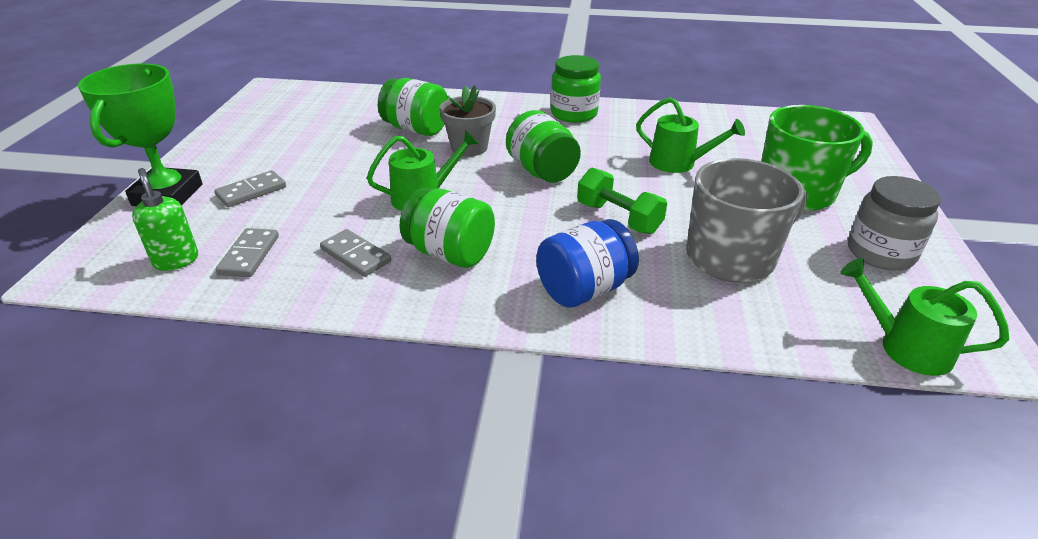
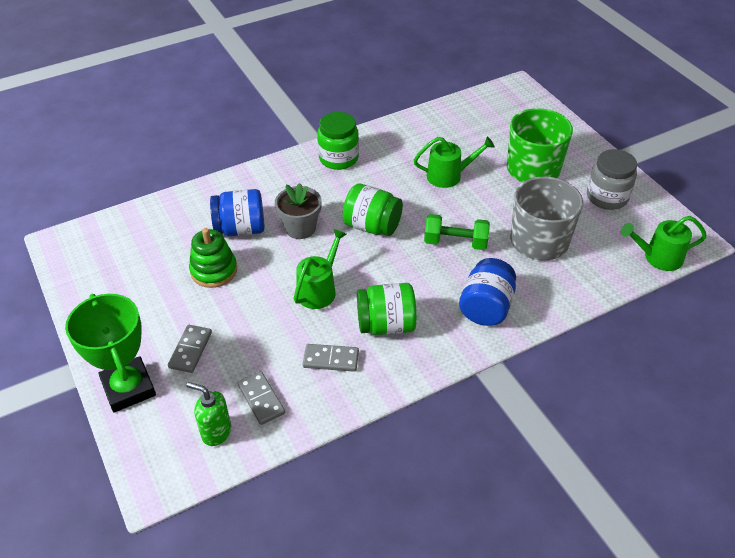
camera: 35 degrees left, 10 degrees up
green jar [378,78,448,136] -> blue jar [210,189,265,236]
none -> green stacking toy [189,228,237,288]

